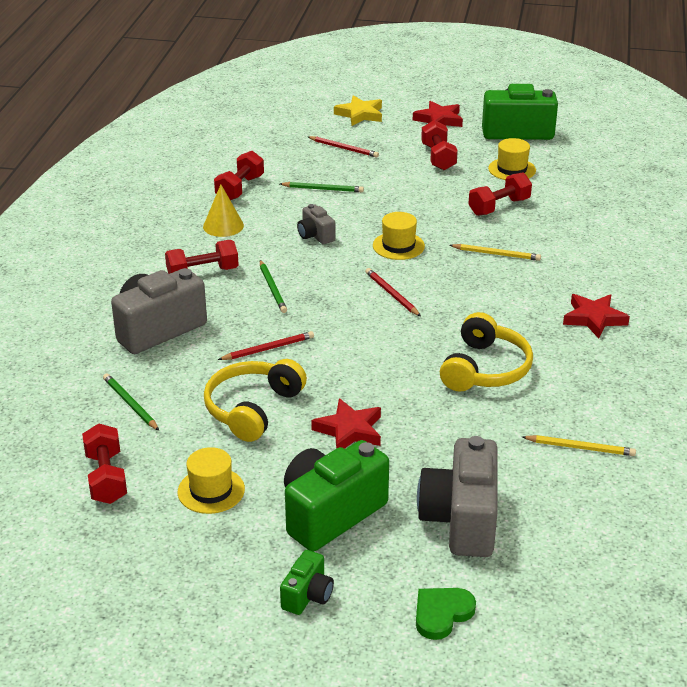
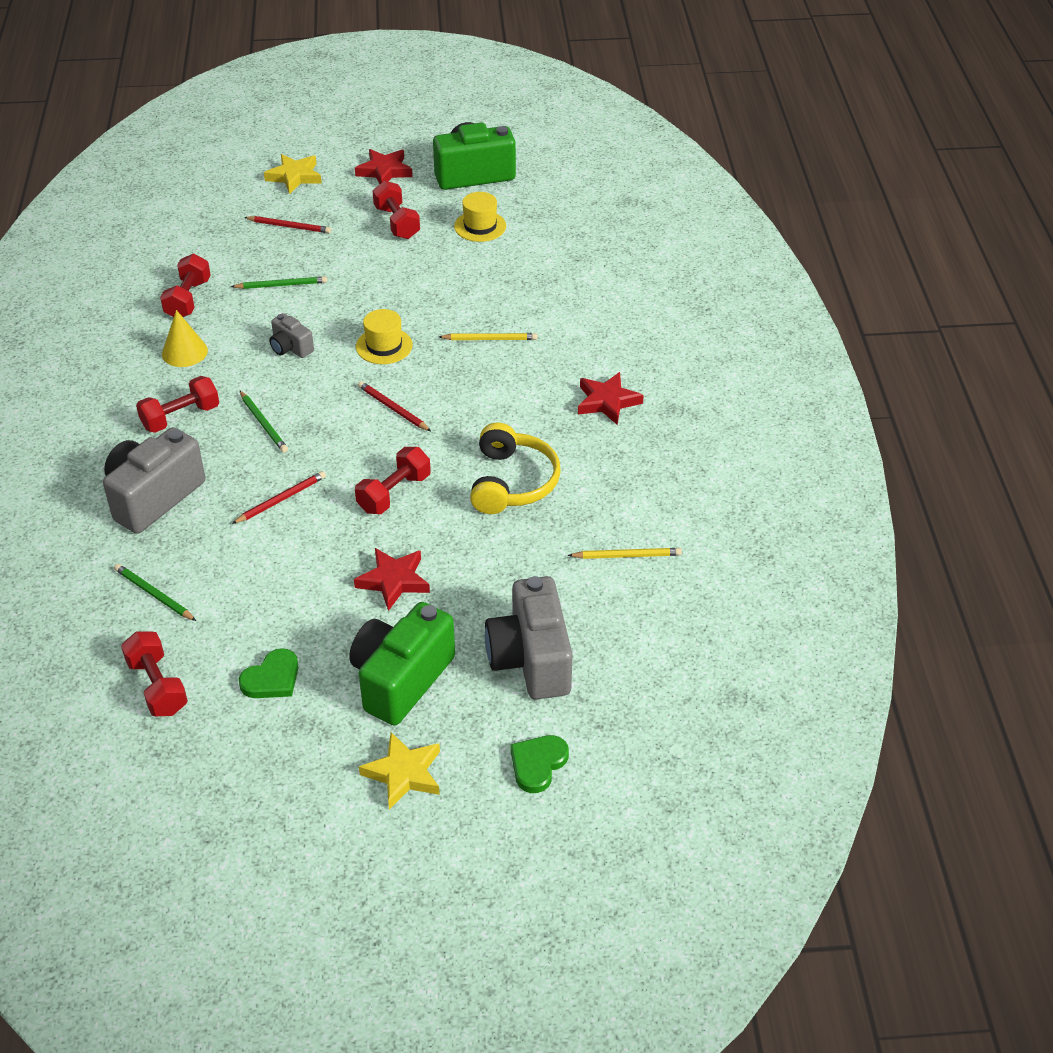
camera: 15 degrees left, 10 degrees up
yellow hat [178,447,245,514] -> green heart [239,648,299,698]
yellow headphones [204,359,307,442] -> none
green camera [280,550,334,615] -> yellow star [359,732,440,809]
red dumbbell [468,172,532,216] -> red dumbbell moved to [355,447,431,514]

